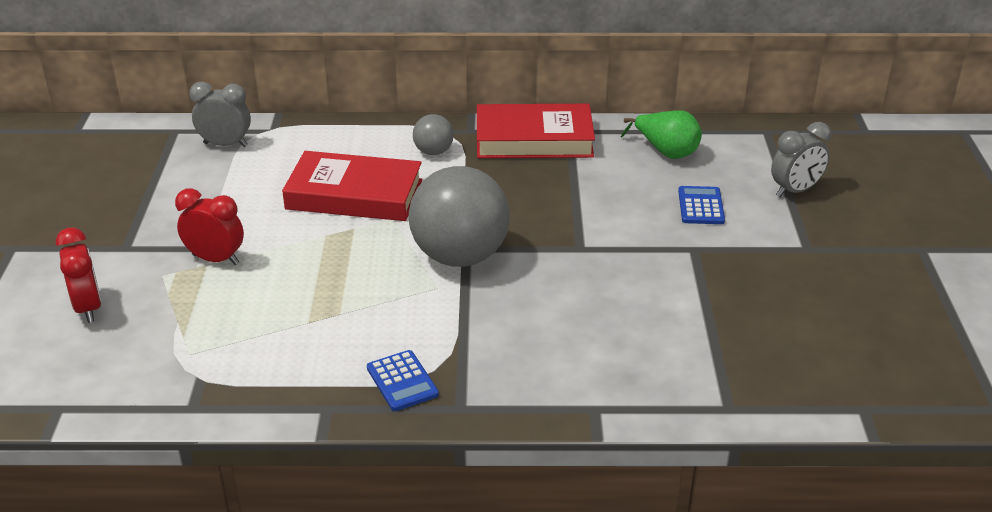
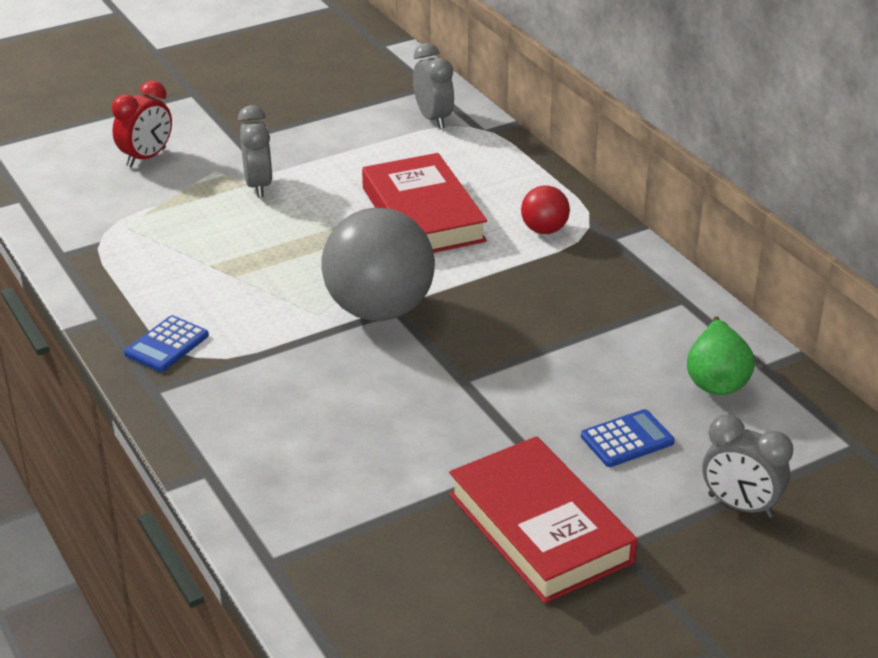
camera: 60 degrees right, 0 degrees up
red clock [175,188,244,265] -> grey clock [238,105,273,198]
grey ball [413,114,454,155] -> red ball [521,185,570,234]
red book [477,104,595,158] -> red book moved to [449,436,637,603]

